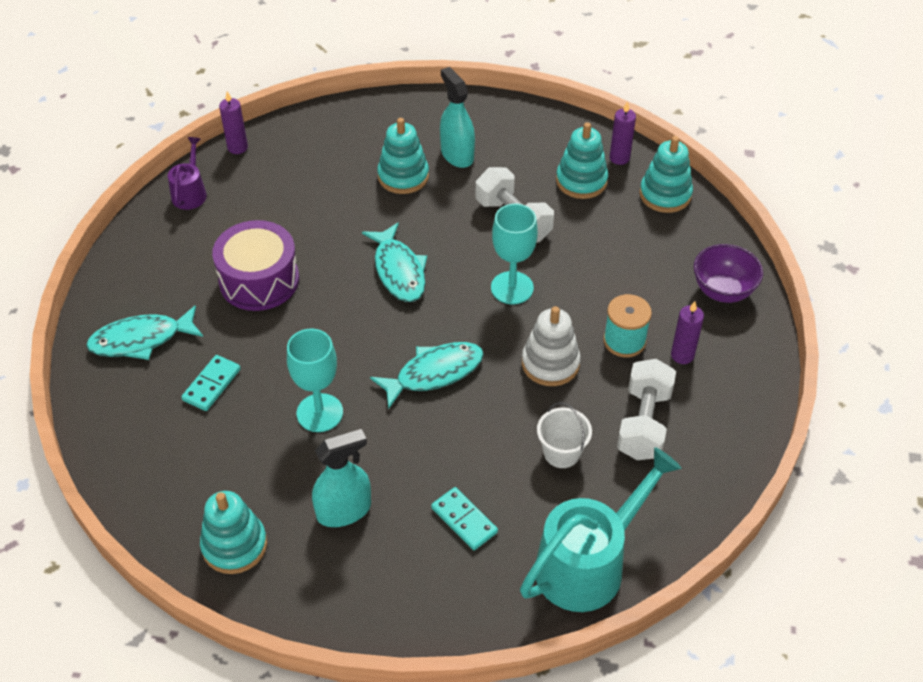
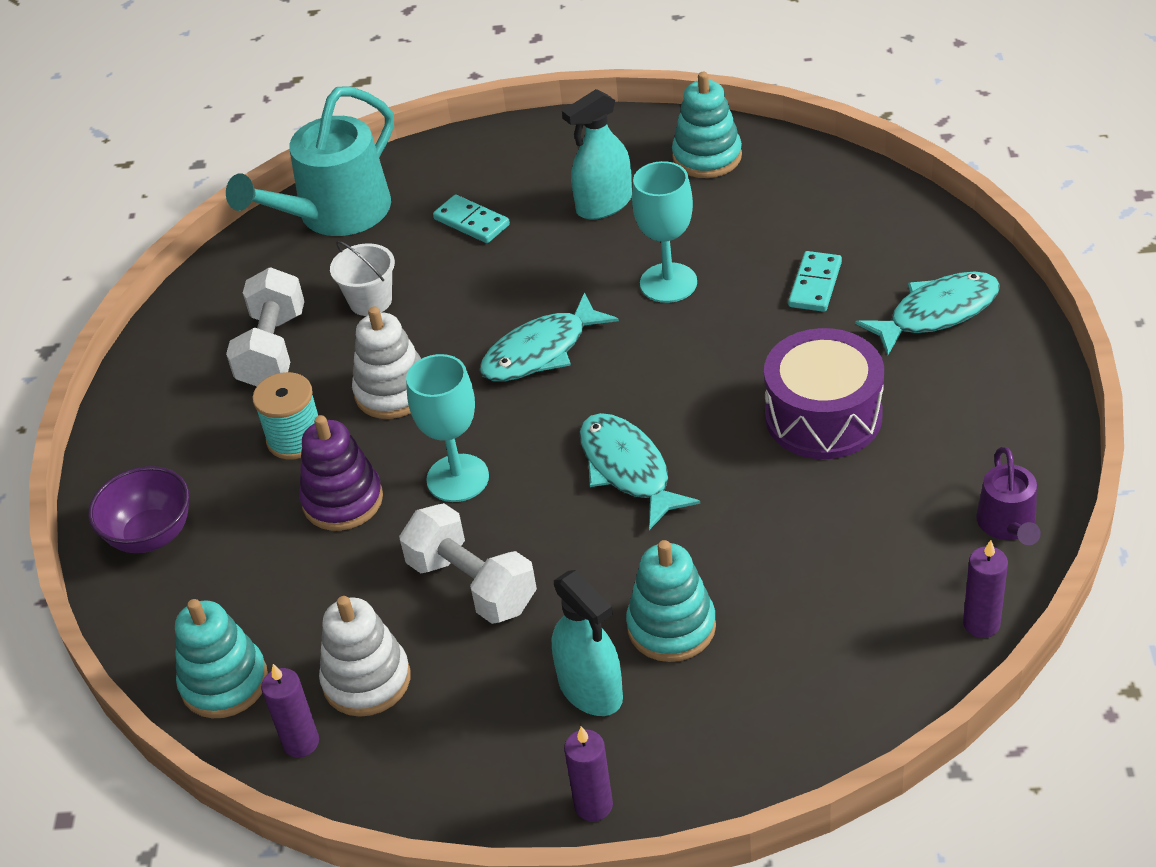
camera: 175 degrees right, 5 degrees down
turquoise stacking toy [556,122,608,199] -> white stacking toy [319,596,410,717]
purple candle [671,301,704,364] -> purple candle moved to [564,726,613,821]
none -> purple stacking toy [299,415,383,531]

